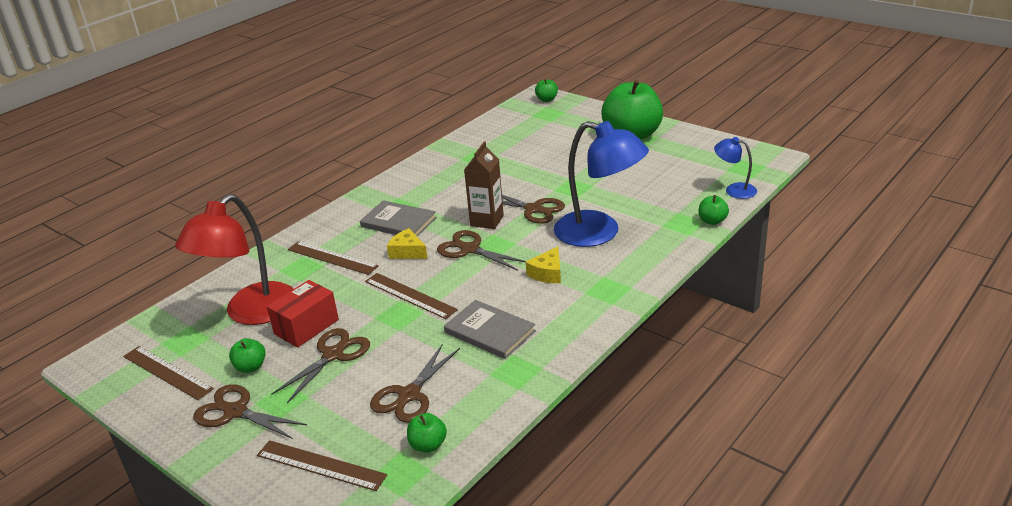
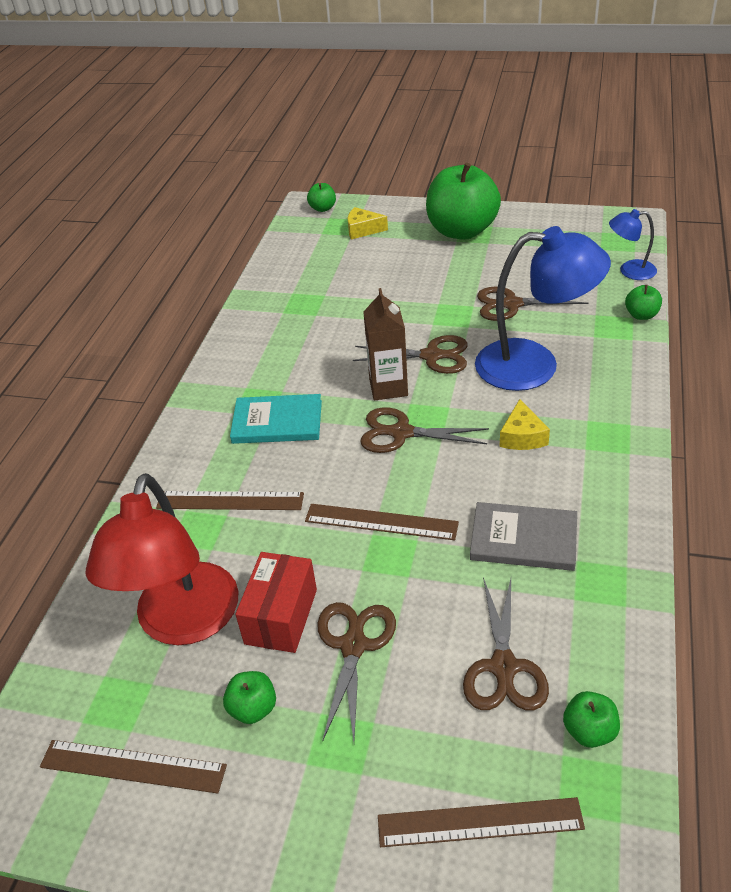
camera: 25 degrees left, 10 degrees up
brown scissors [193,384,307,439] -> brown scissors moved to [477,287,589,321]
grey book [360,200,437,237] -> turquoise book [230,394,322,444]
yellow cheese [387,228,428,259] -> yellow cheese moved to [348,207,388,239]

